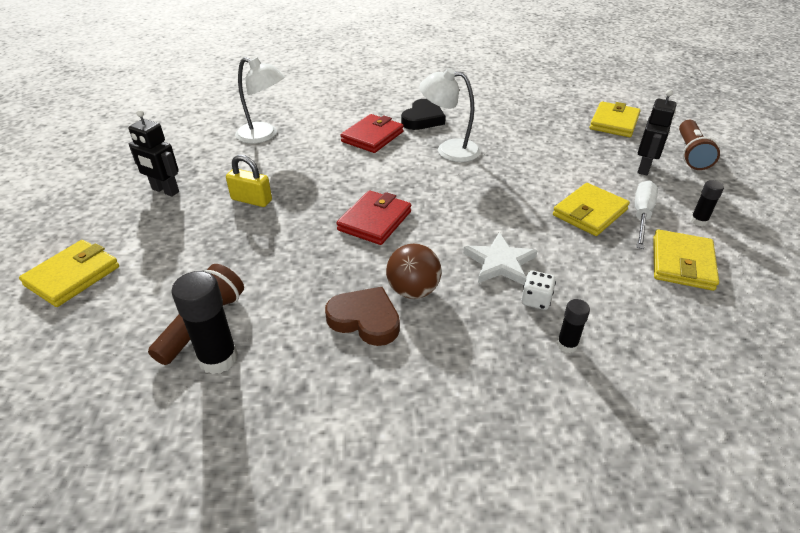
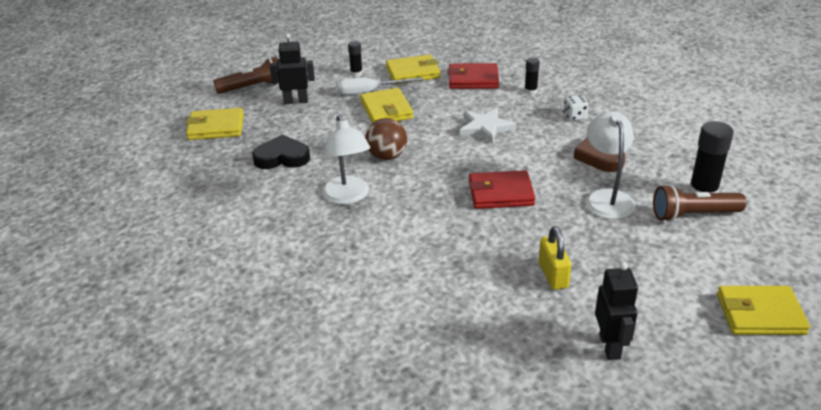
camera: 120 degrees left, 5 degrees down
white lamp [235,57,285,144] -> white lamp moved to [585,111,635,219]
red wallet [341,114,404,153] -> red wallet moved to [448,63,499,89]
brown ball [386,243,441,299] -> brown ball moved to [365,118,407,160]
black heart [401,99,445,130] -> black heart moved to [252,134,310,169]
white dice [521,271,556,310] -> white dice moved to [564,95,589,121]
yellow wallet [553,183,630,236] -> yellow wallet turned 60 degrees clockwise [360,88,413,123]

